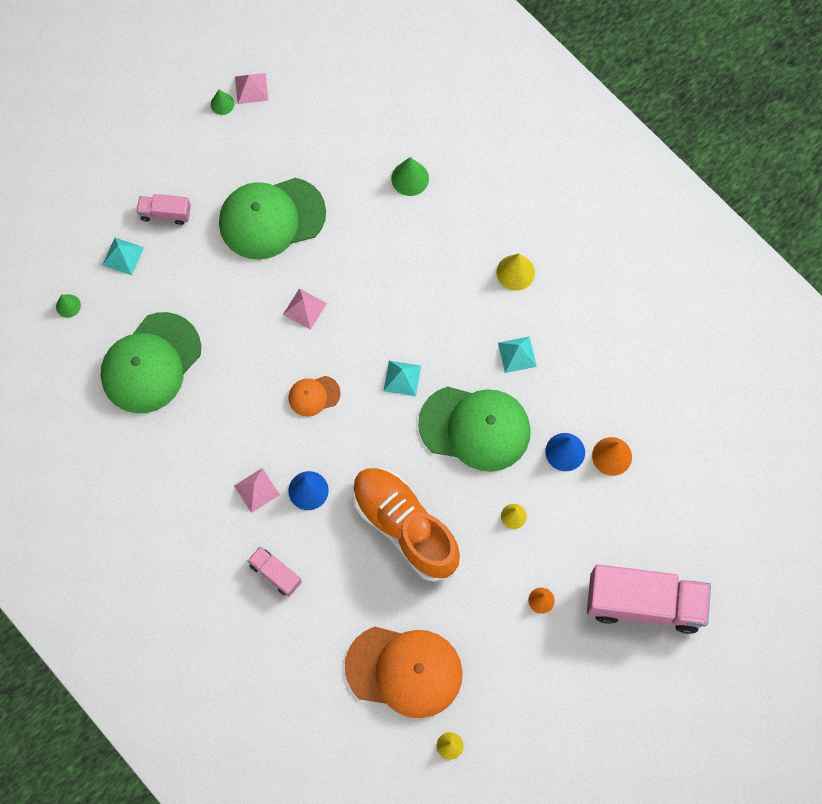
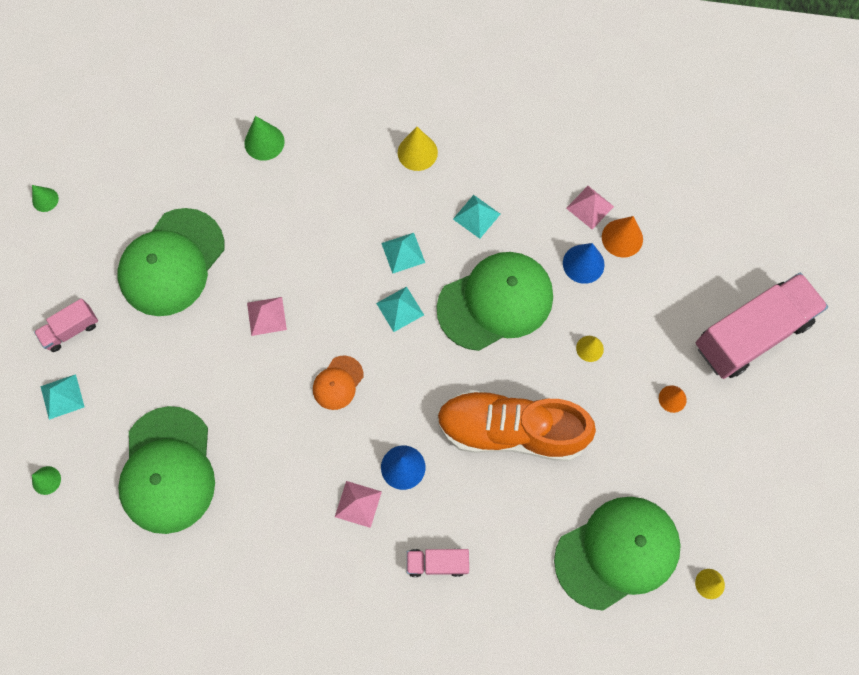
camera: 40 degrees left, 0 degrees up
pink pyramid [235,73,269,104] -> pink pyramid moved to [566,186,614,230]
orange cap [345,627,463,718] -> green cap [554,497,681,610]
none -> turquoise pyramid [381,233,425,274]

